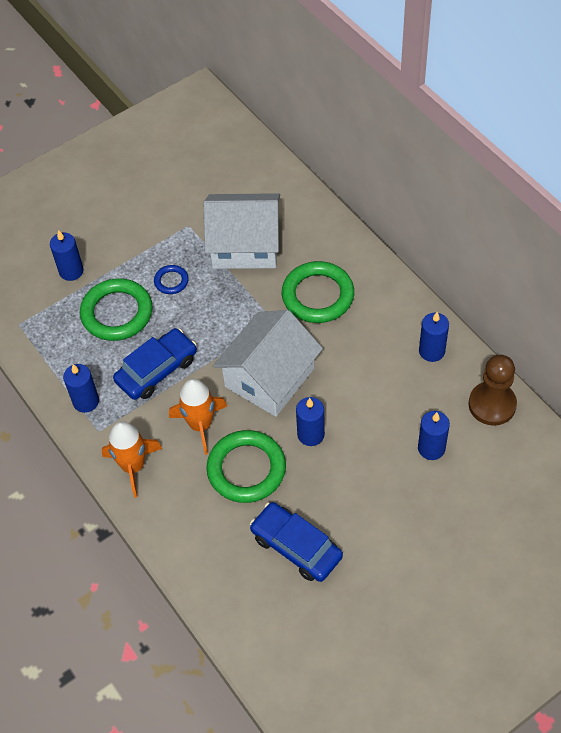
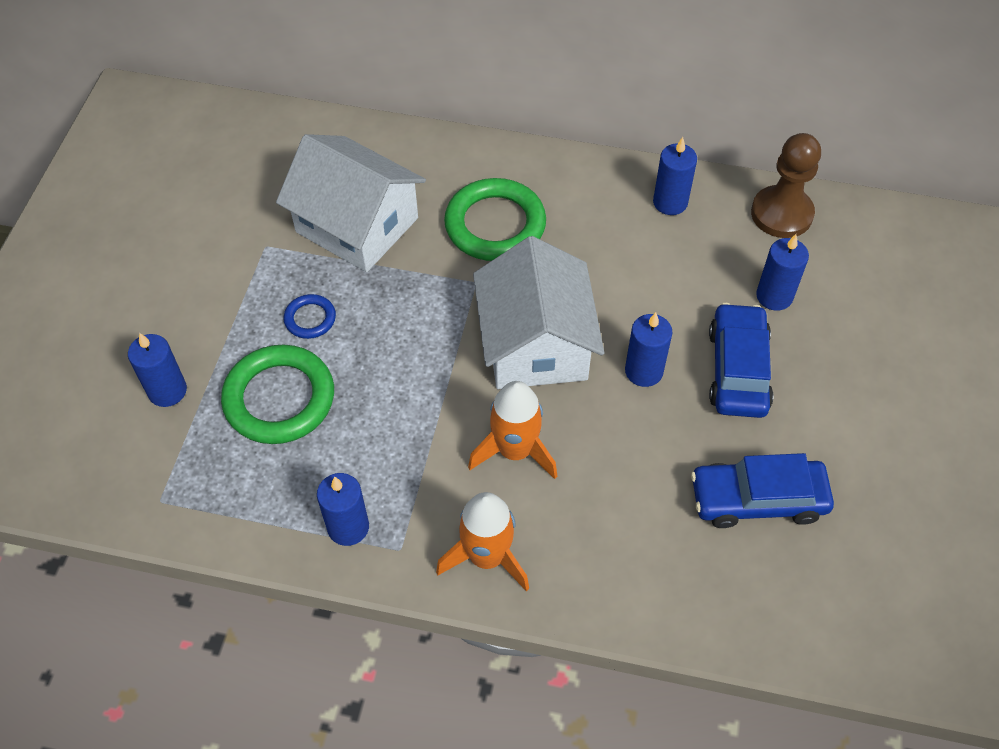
camera: 45 degrees left, 0 degrees up
blue car [113,328,197,400] -> blue car moved to [709,303,773,418]
white house [204,193,280,269] -> white house turned 75 degrees clockwise [276,134,426,272]
green ring [206,430,286,503] -> none

